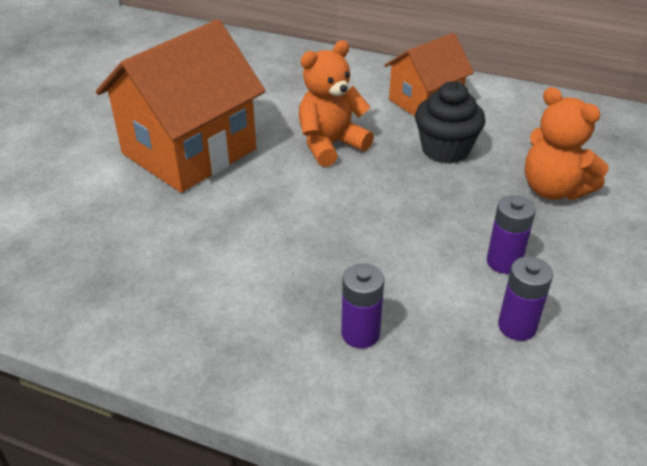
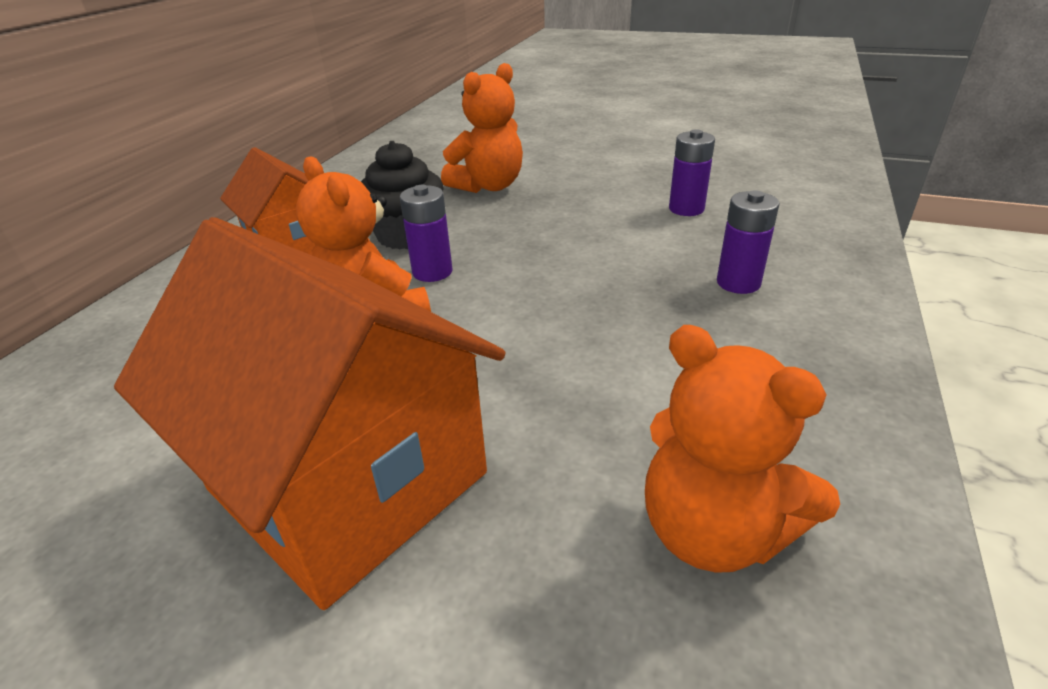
camera: 90 degrees left, 5 degrees down
purple battery [487,195,536,274] -> purple battery moved to [400,185,452,282]
none -> orange teddy bear [645,325,840,573]

